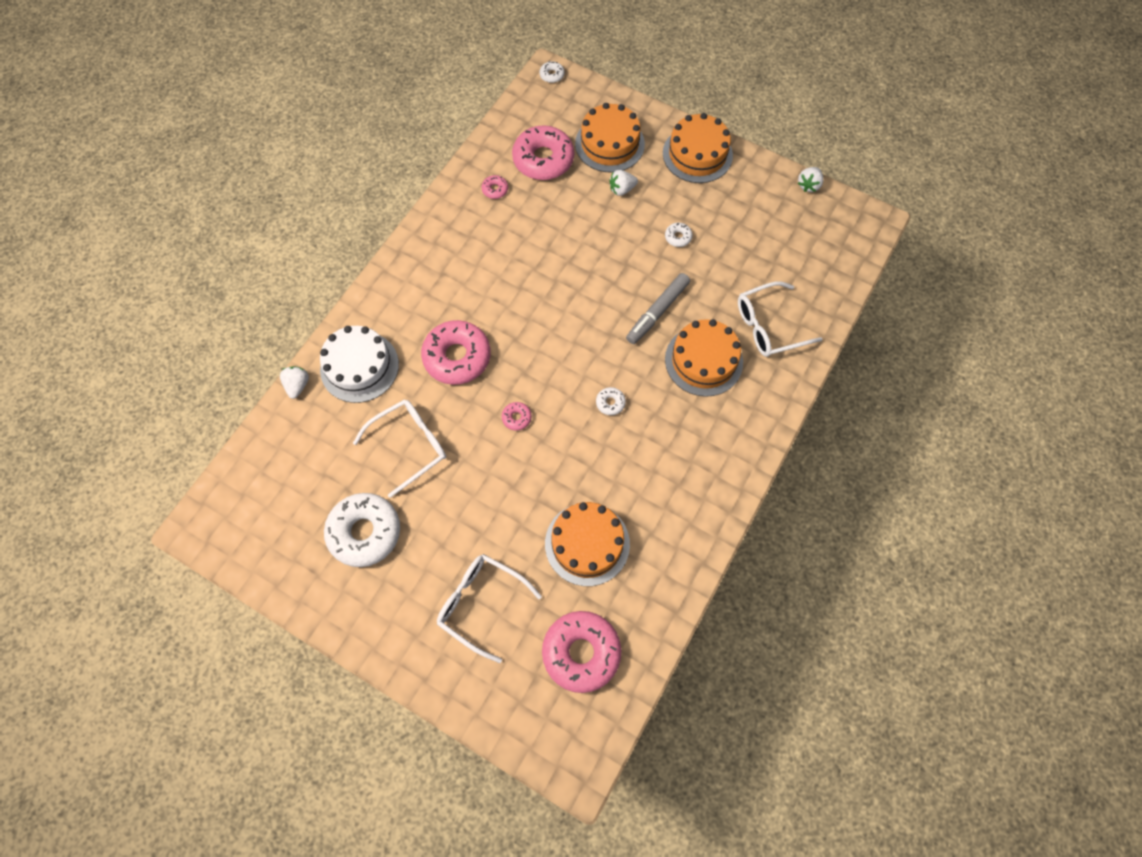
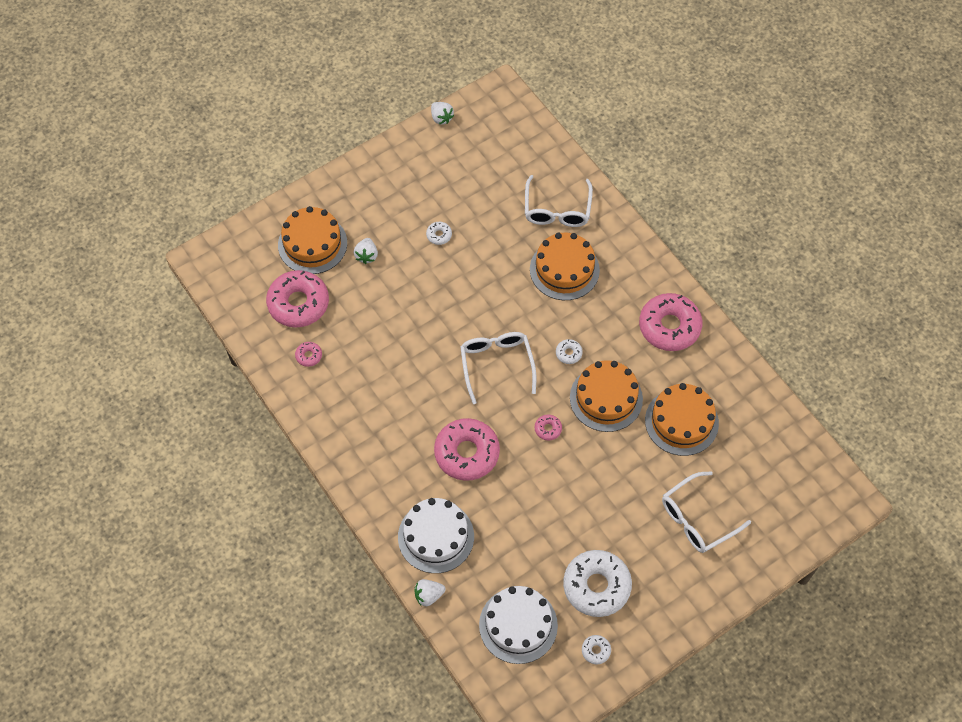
camera: 65 degrees left, 5 degrees down
white strawberry [280,366,309,399] -> white strawberry turned 45 degrees counterclockwise [414,579,446,606]
white glasses [353,399,446,498] -> white glasses moved to [460,332,536,404]
white donut [539,61,565,83] -> white donut moved to [582,635,611,664]
pink donut [542,611,621,693] -> pink donut moved to [639,293,702,351]
grey marker [626,273,690,344] -> none
orange cake [663,113,733,183] -> orange cake moved to [570,360,643,432]
none -> white cake [479,586,558,664]

